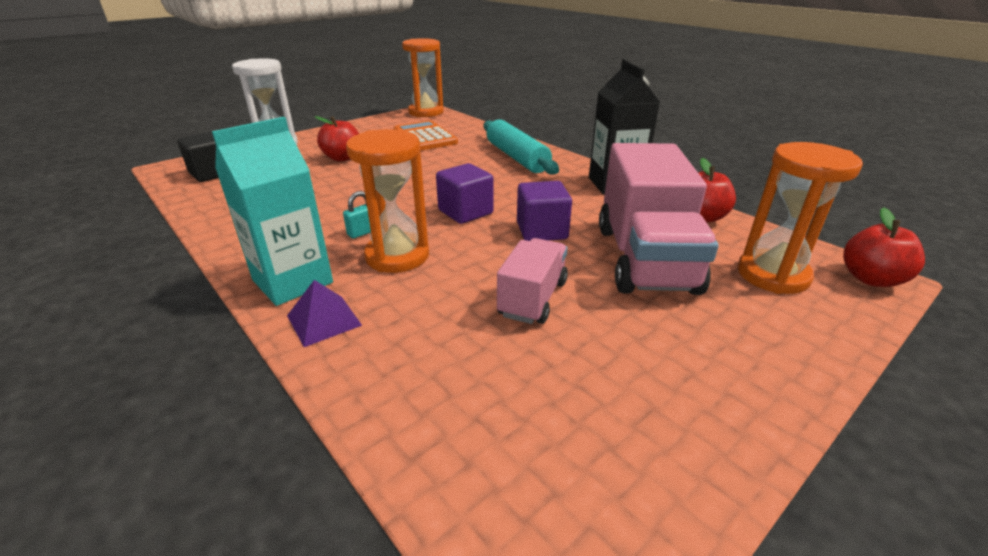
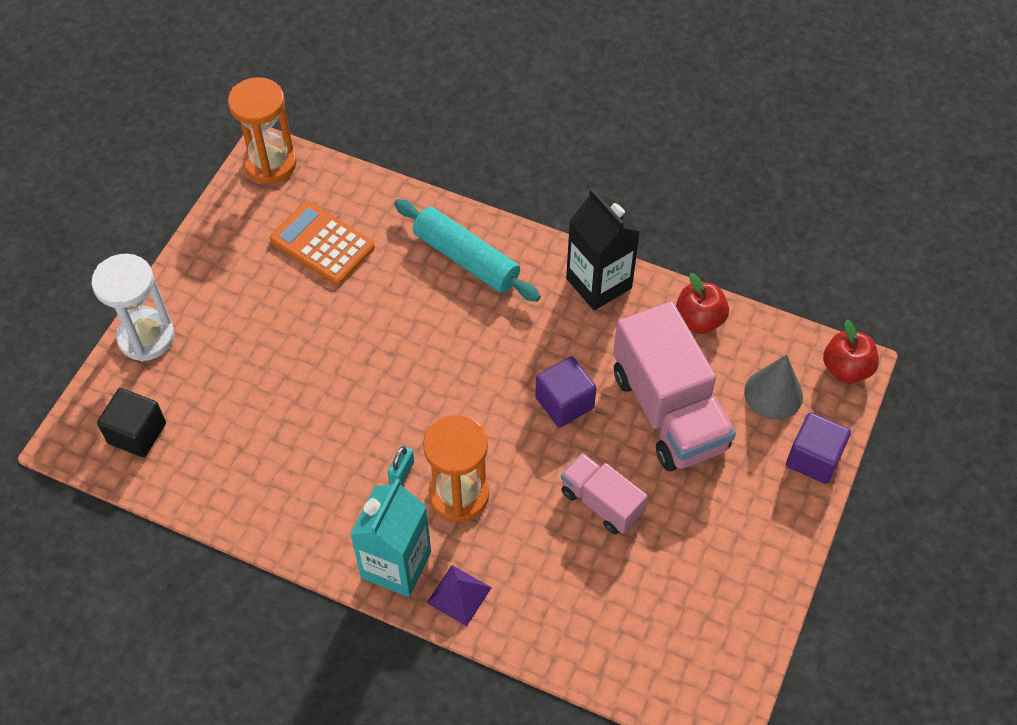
camera: 25 degrees left, 25 degrees up
red apple [315,116,359,161] -> none
purple cube [436,163,494,224] -> purple cube moved to [786,412,851,484]
pink truck [497,238,568,324] -> pink truck turned 45 degrees counterclockwise [561,453,648,534]
orange hourglass [738,142,863,294] -> grey cone [744,354,803,420]

